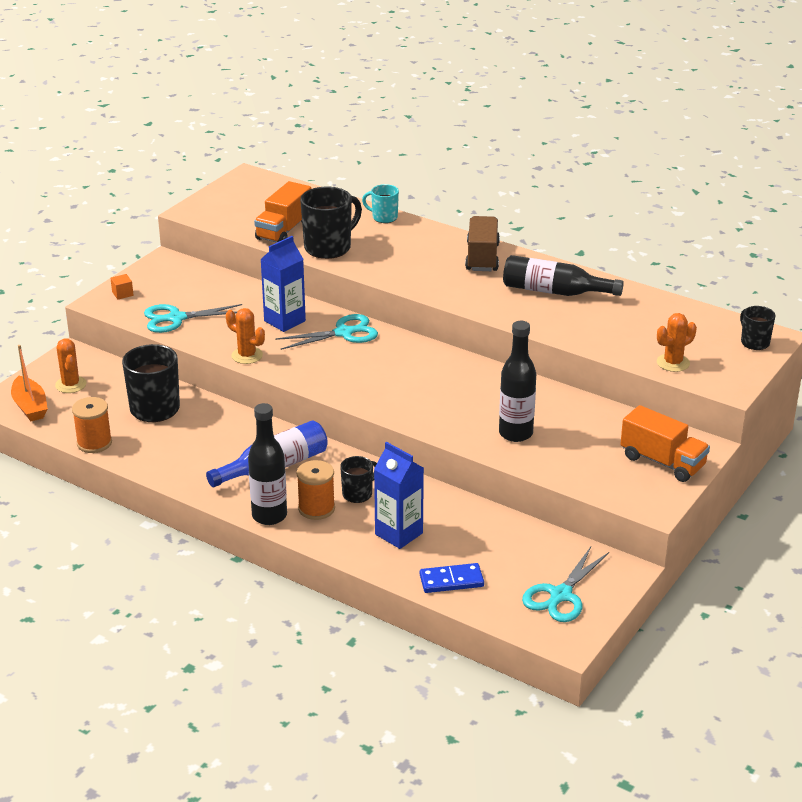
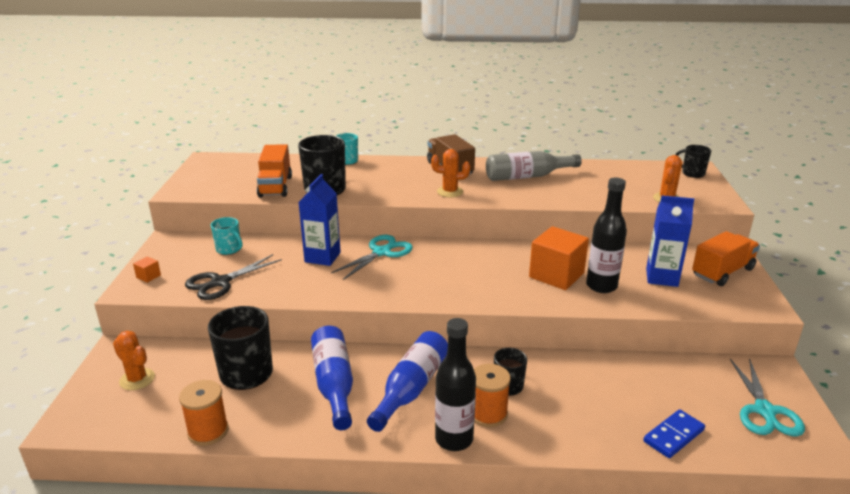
camera: 30 degrees left, 5 degrees down
orange boat [11,345,48,421] -> none
turquoise scissors [144,304,242,333] -> black scissors [185,254,282,300]
orange cactus [226,308,265,364] -> orange cactus moved to [431,149,470,197]
blue carton [374,442,424,549] -> blue carton moved to [646,196,694,287]
black bottle [503,255,624,296] -> grey bottle [486,151,582,181]
orange truck [621,405,710,482] -> orange truck turned 45 degrees counterclockwise [692,231,760,286]
none -> turquoise mug [211,217,242,255]
none -> blue bottle [311,326,353,430]
none -> orange cube [529,226,589,290]

